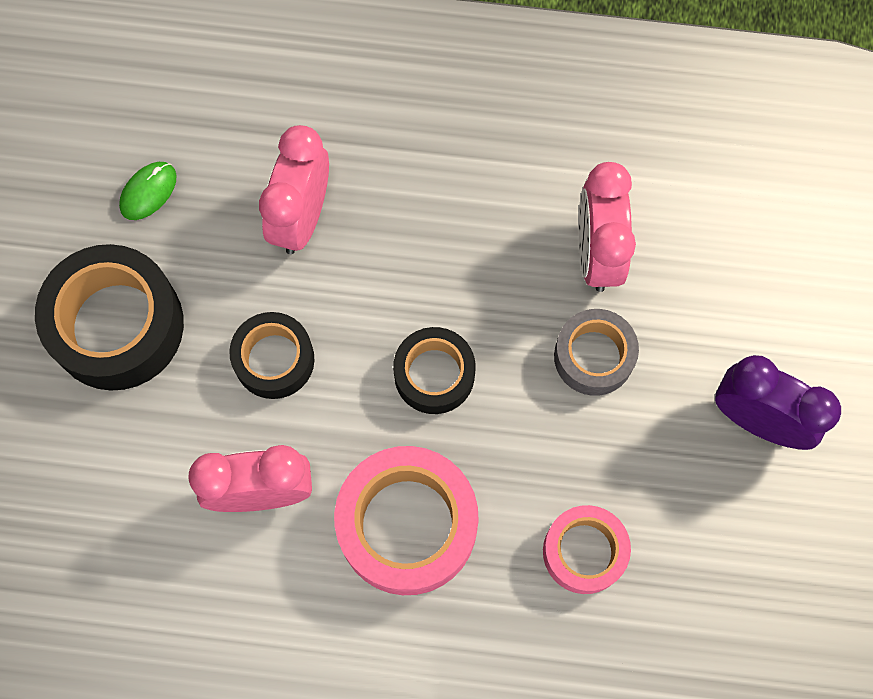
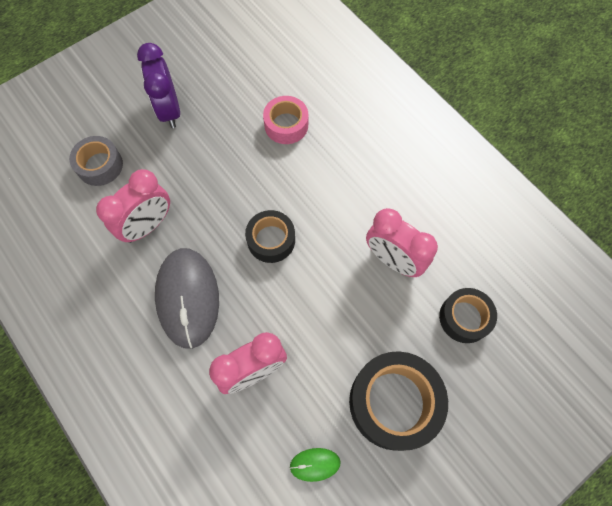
camera: 135 degrees left, 5 degrees down
black tape [229,312,315,399] -> black tape moved to [439,288,497,343]
pink tape [334,446,479,595] -> none
grey tape [554,309,639,396] -> grey tape moved to [69,136,123,186]
none -> grey mouse [155,248,219,349]

